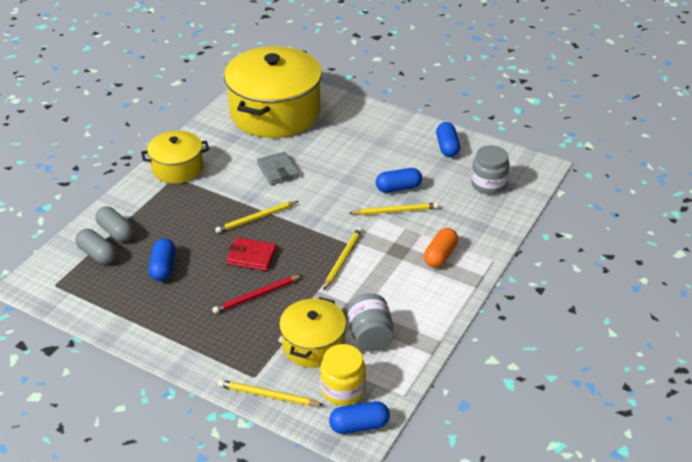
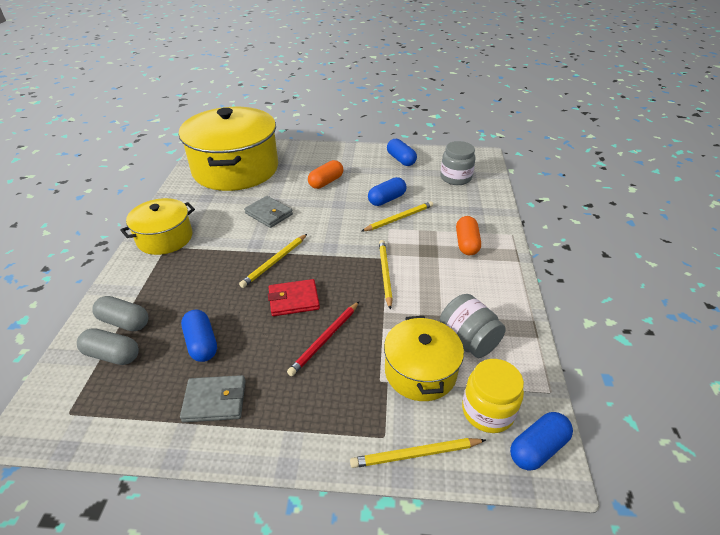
camera: 25 degrees left, 0 degrees up
none -> grey wallet [180,375,246,422]
none -> orange capsule [308,160,343,189]

